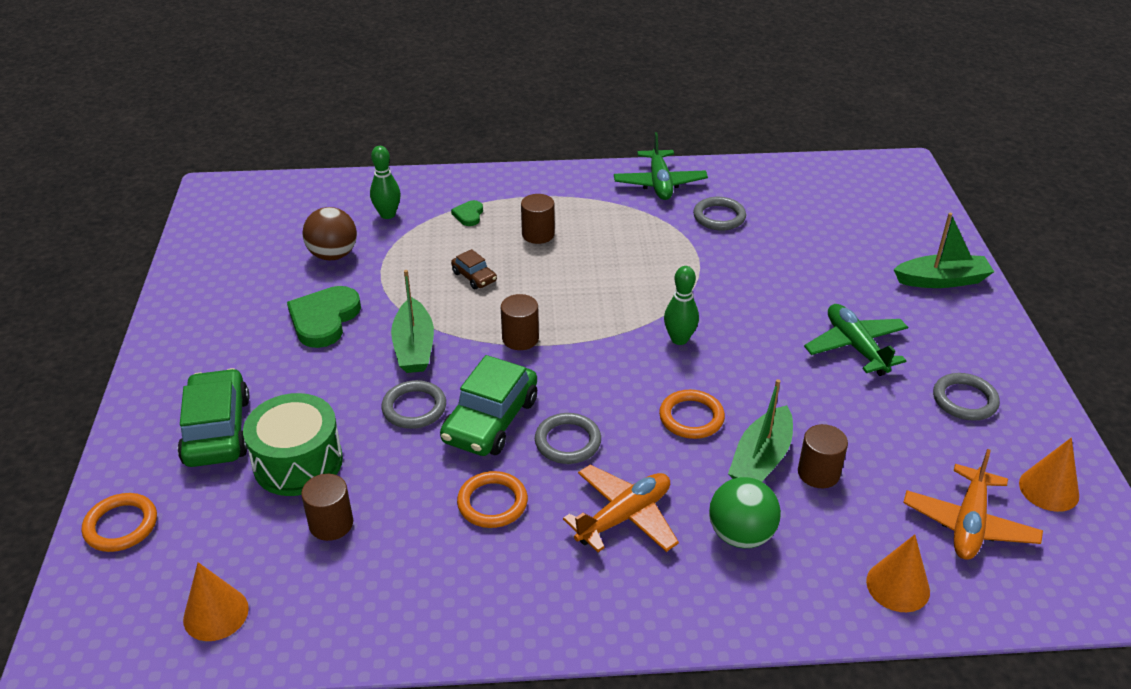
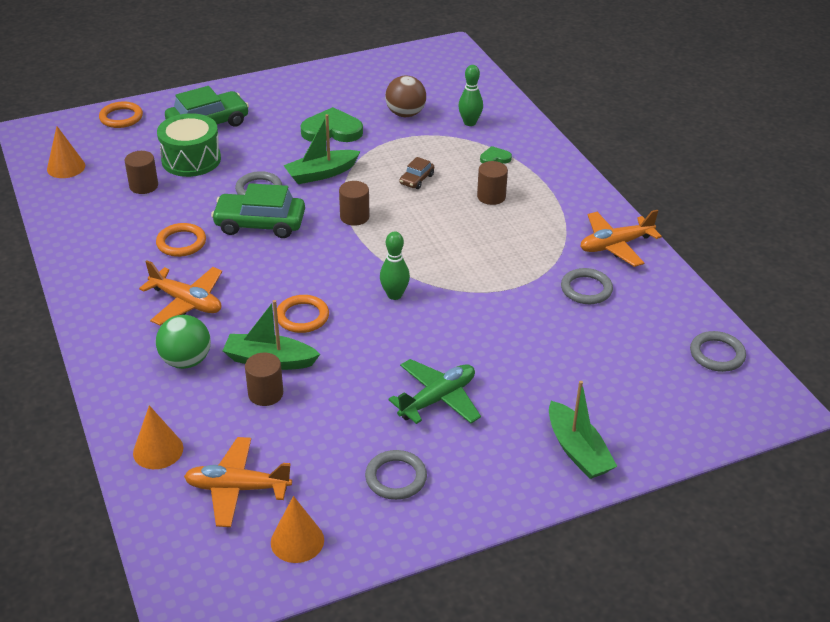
camera: 70 degrees right, 0 degrees up
grey ring [535,413,601,464] -> grey ring moved to [690,331,746,372]
green plane [614,132,708,200] -> orange plane [580,210,662,267]

